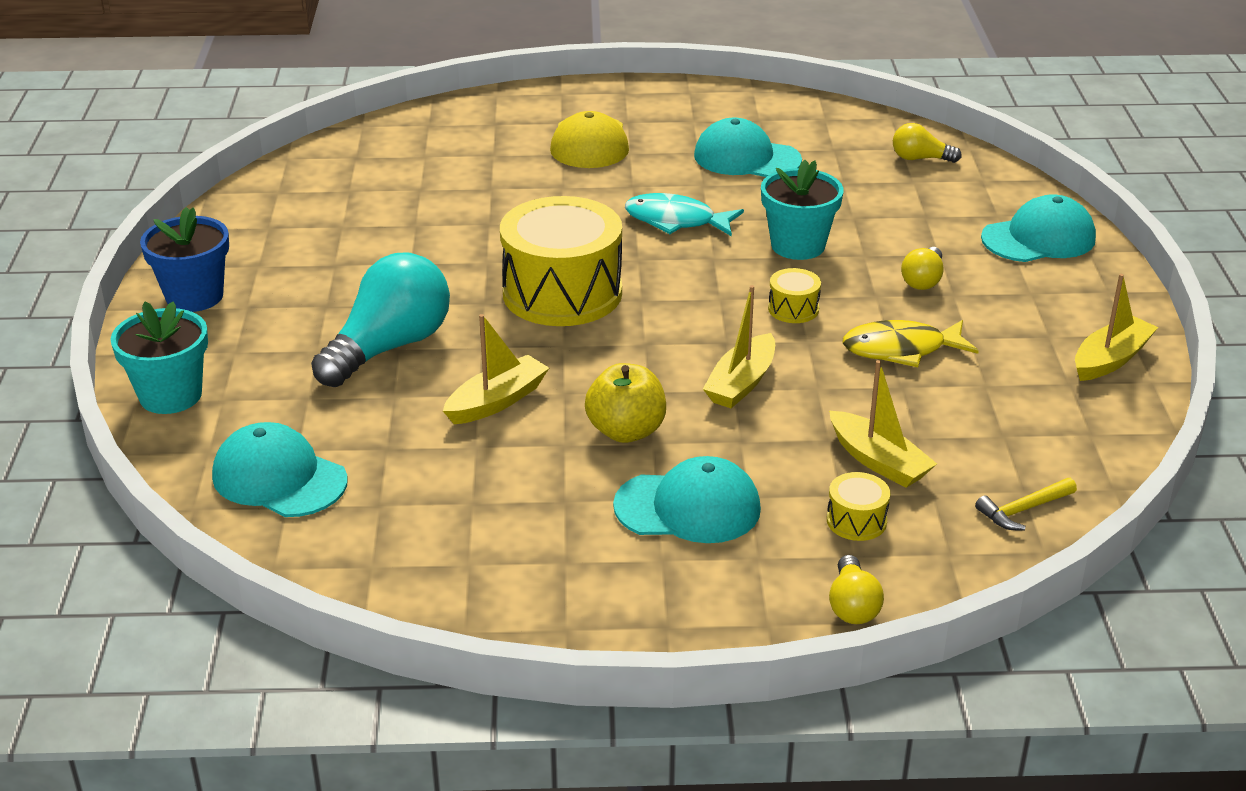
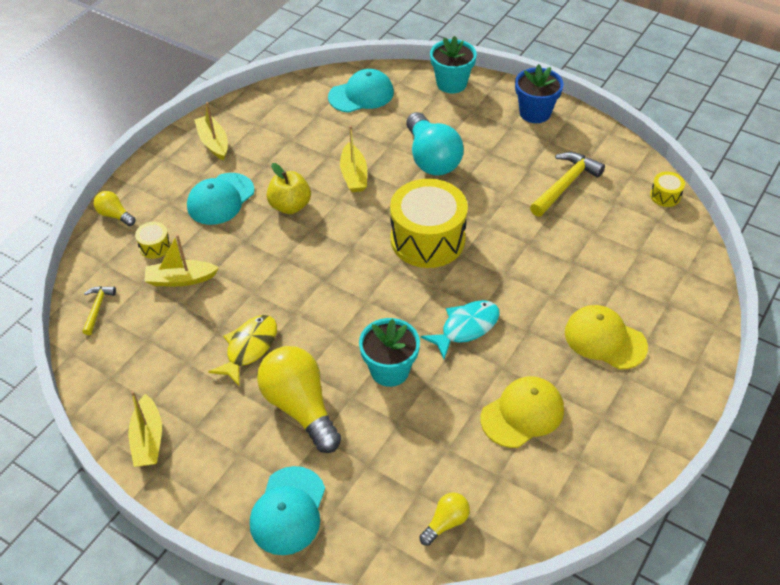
camera: 125 degrees right, 15 degrees up
turquoise cap [694,118,802,177] -> yellow cap [481,376,564,448]
yellow boat [703,285,775,408] -> yellow boat moved to [194,102,228,160]
yellow drum [768,268,821,323] -> yellow drum moved to [650,172,685,207]
yellow light bulb [901,247,944,290] -> yellow light bulb [257,346,341,453], size x2.07
none -> yellow hammer [530,152,605,217]

